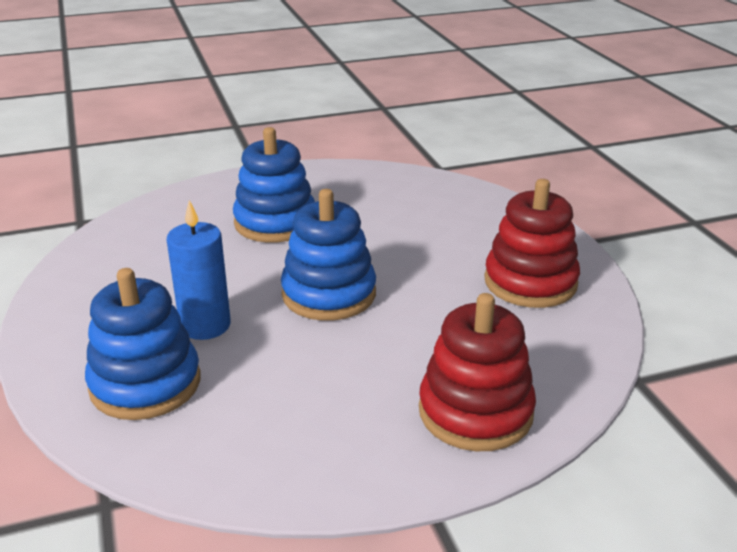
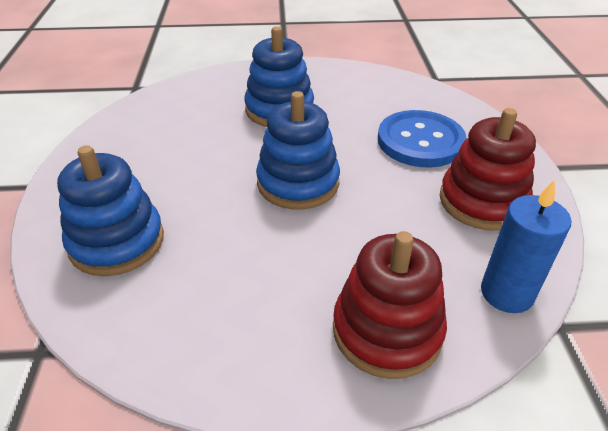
camera: 15 degrees right, 10 degrees up
blue candle [167,200,231,340] -> blue candle moved to [481,180,571,313]
none -> blue button [378,110,467,167]

